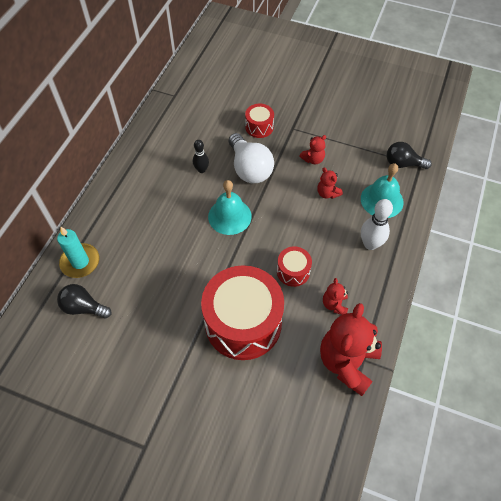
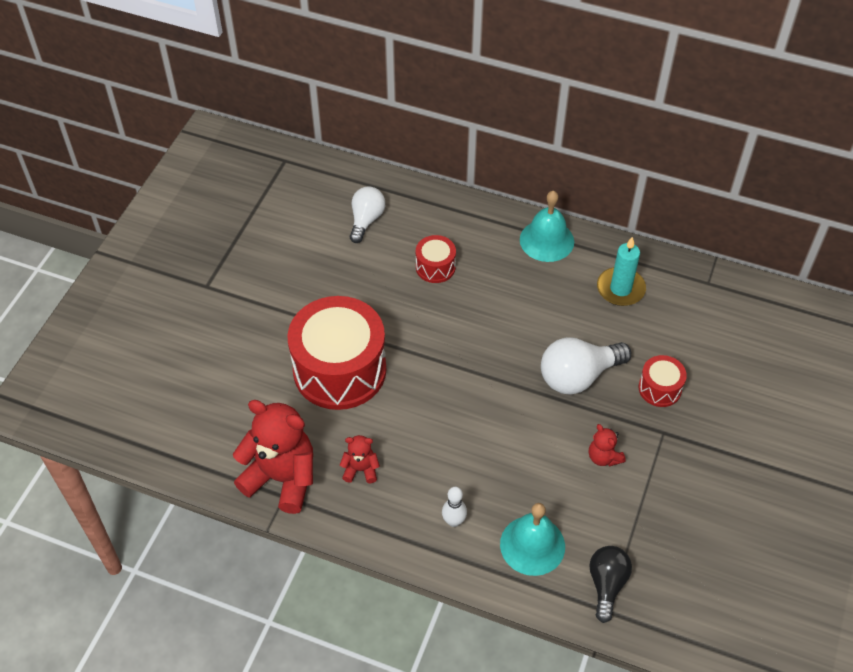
camera: 90 degrees right, 5 degrees down
turquoise candle [57,227,99,278] -> turquoise candle moved to [597,237,646,306]
black light bulb [57,284,111,318] -> white light bulb [350,186,385,243]
black bowling pin [193,140,209,173] -> none
turquoise bell [208,180,252,235] -> turquoise bell moved to [520,191,574,262]
red drum [277,246,312,287] -> red drum moved to [416,235,456,283]
red teddy bear [317,167,343,199] -> none
white bowling pin [361,199,393,250] -> white bowling pin [442,487,467,527], size x0.64

